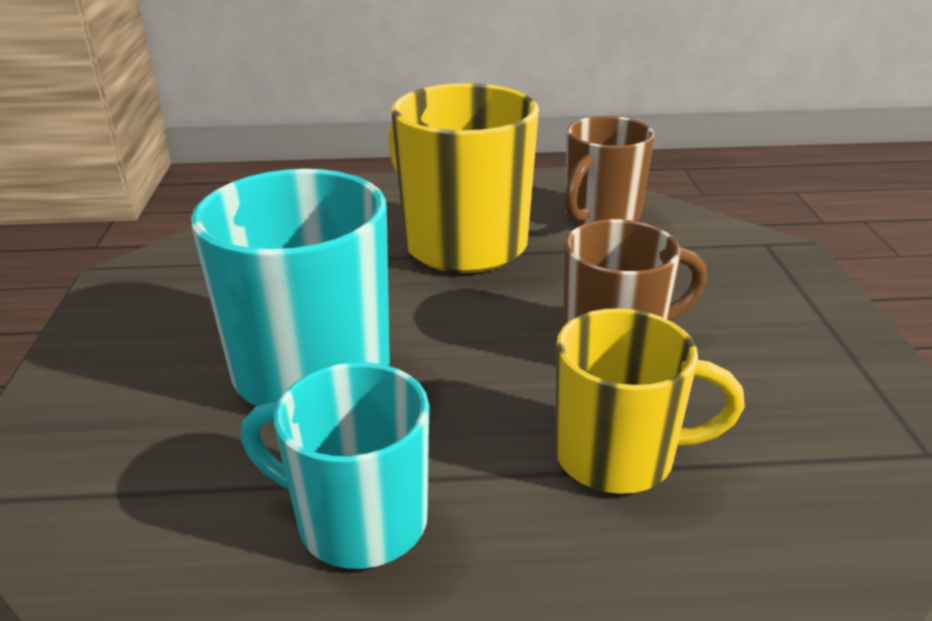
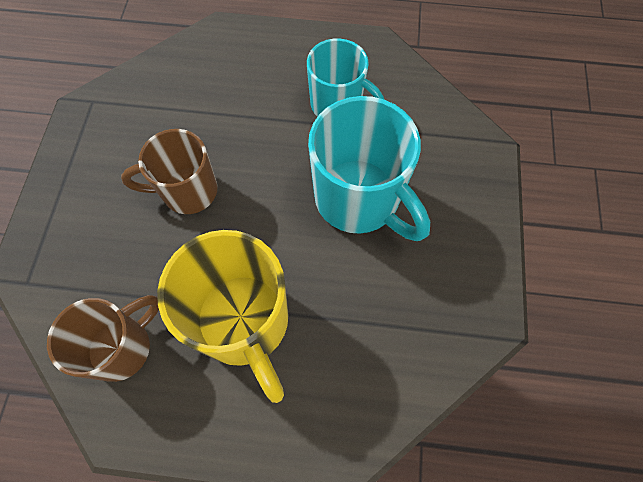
camera: 170 degrees left, 35 degrees up
yellow mug [555,308,745,494] -> none

